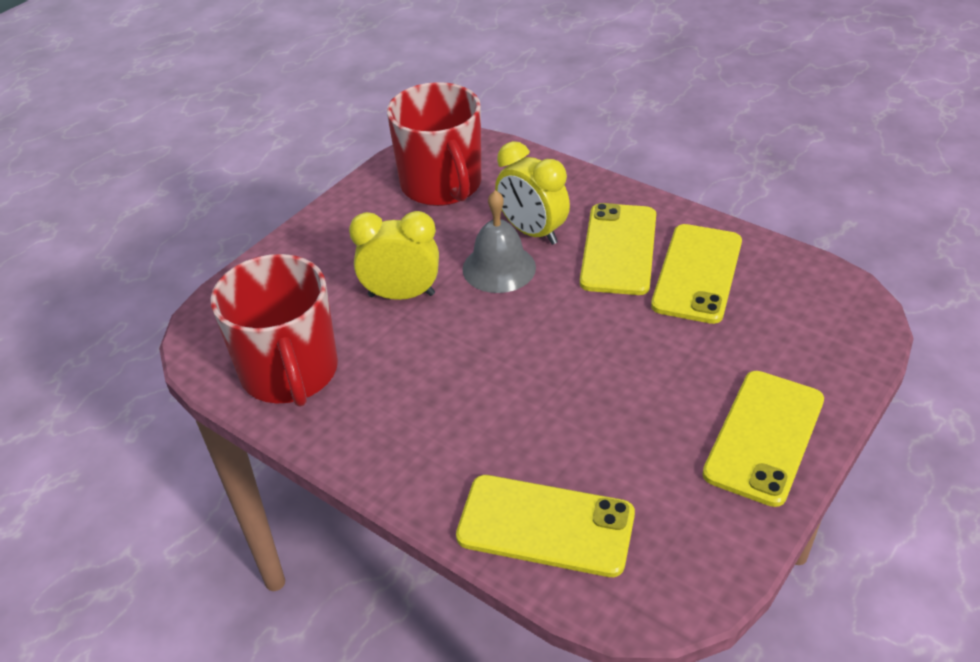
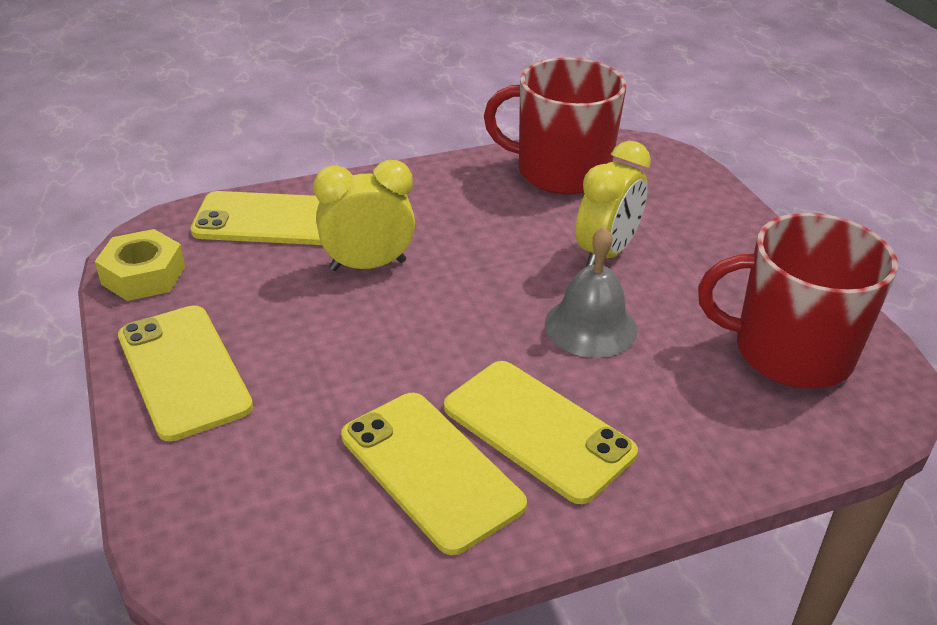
camera: 120 degrees right, 5 degrees down
yellow phone [456,475,635,577] -> yellow phone turned 45 degrees clockwise [191,191,322,245]
yellow clock [495,141,570,245] -> yellow clock moved to [313,160,415,271]
none -> yellow nut [95,229,185,301]

